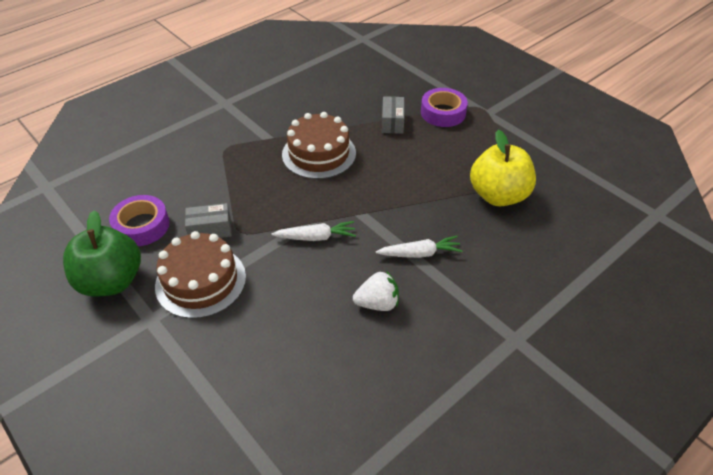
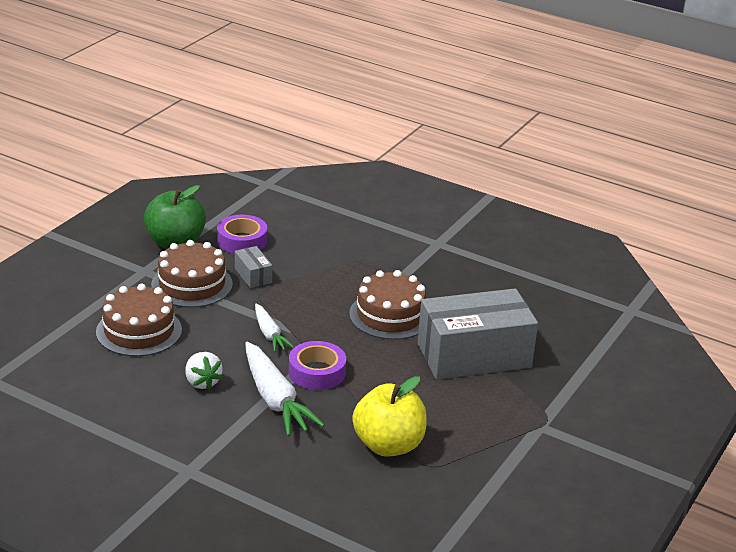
camera: 70 degrees right, 15 degrees down
white carrot [376,236,463,258] -> white carrot [245,342,325,437], size x1.74
grey box [382,96,404,134] -> grey box [417,289,538,380], size x2.39
purple tape [421,88,468,127] -> purple tape moved to [289,341,346,390]
none -> brown cake [96,284,182,357]

